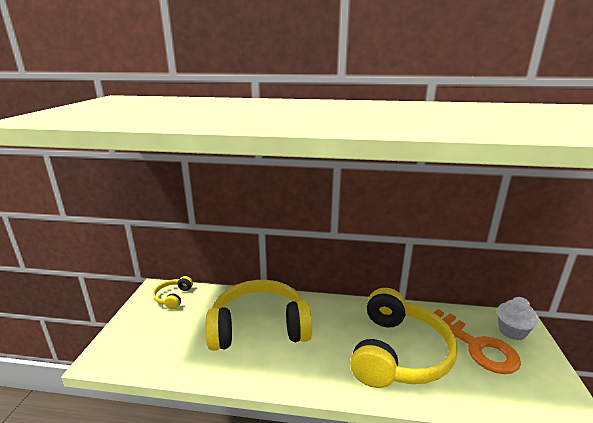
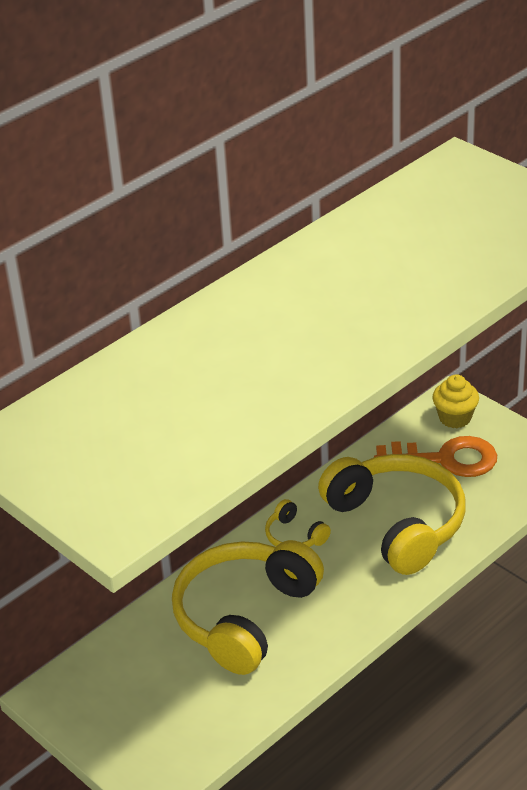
camera: 50 degrees left, 15 degrees up
yellow headphones [153,276,193,310] -> yellow headphones moved to [265,499,331,547]
white cupcake [497,297,538,340] -> yellow cupcake [432,374,479,428]

